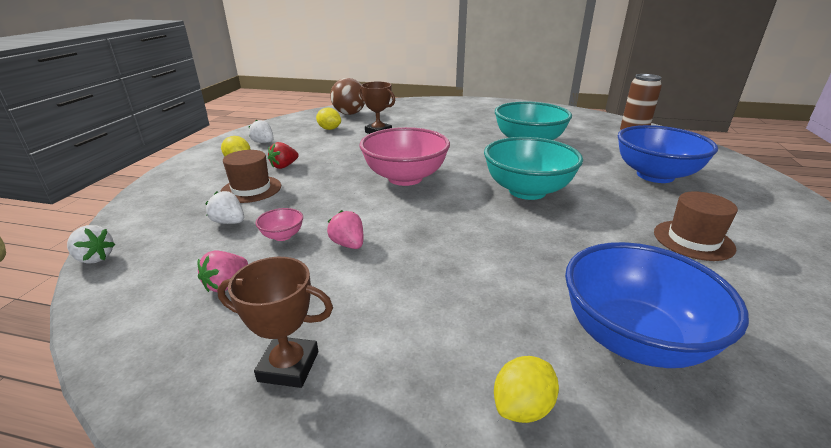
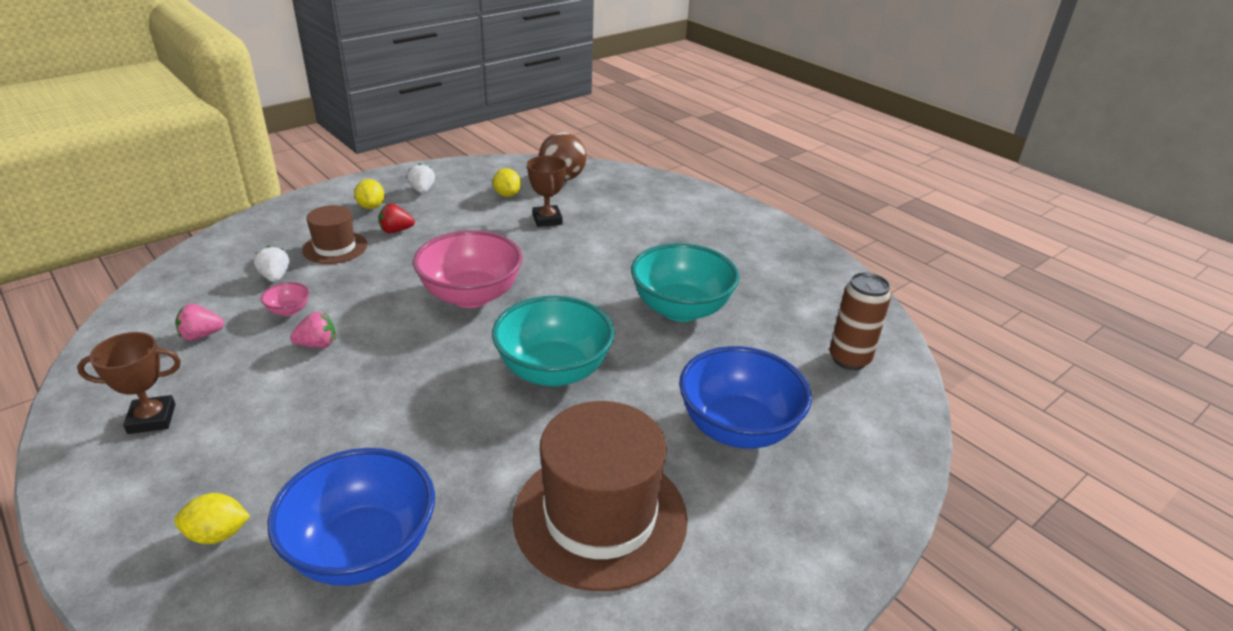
camera: 35 degrees right, 5 degrees up
white strawberry [67,225,115,264] -> none
brown trophy [217,257,333,388] -> brown trophy turned 60 degrees counterclockwise [77,332,181,434]
pink strawberry [327,210,363,249] -> pink strawberry turned 75 degrees clockwise [290,312,336,348]
brown hat [654,191,738,261] -> brown hat [512,401,688,591], size x1.88

